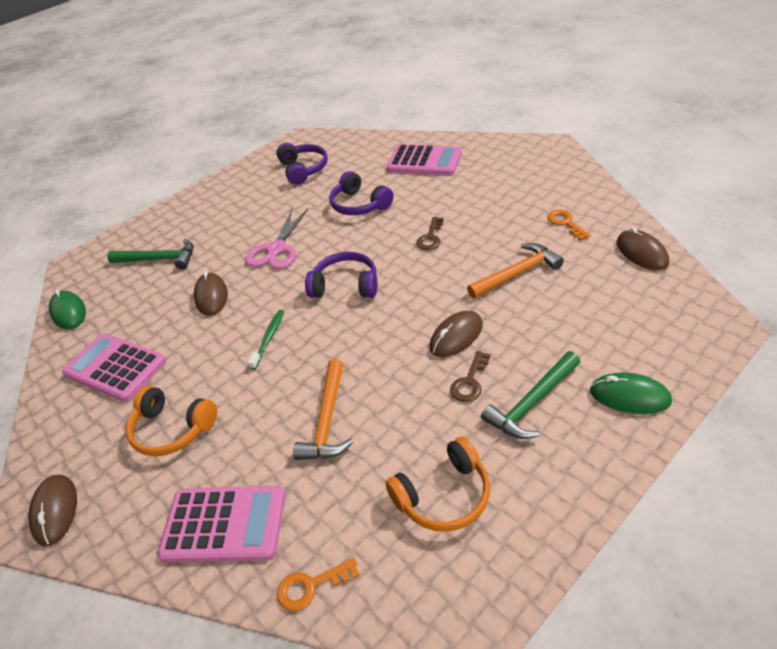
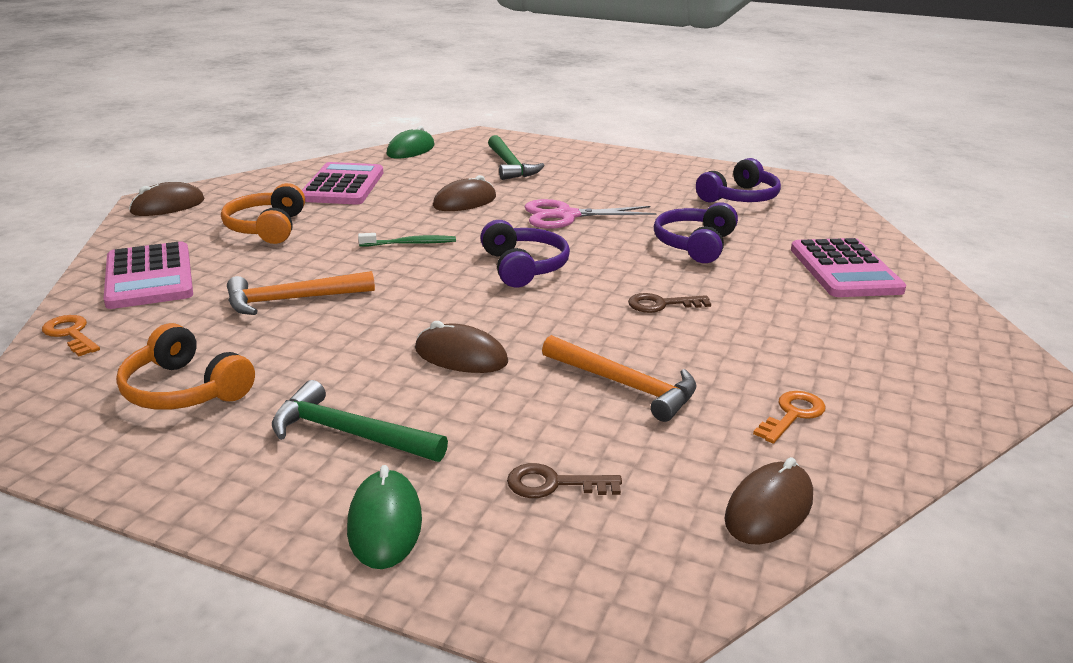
camera: 60 degrees right, 15 degrees down
brown key [450,351,490,402] -> brown key moved to [507,463,622,498]

